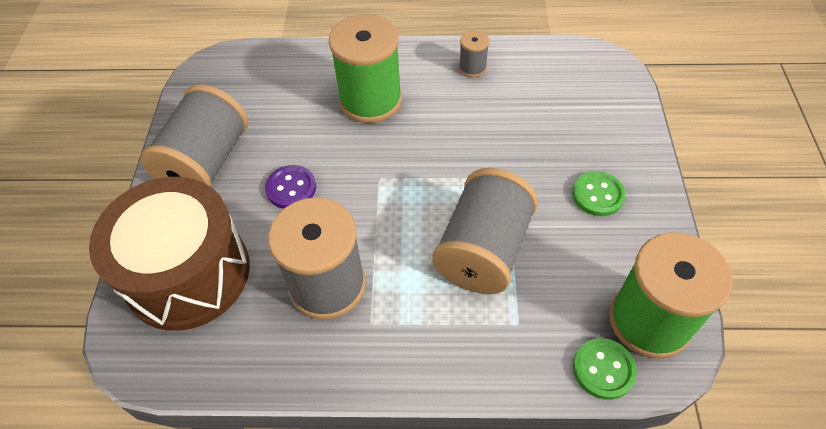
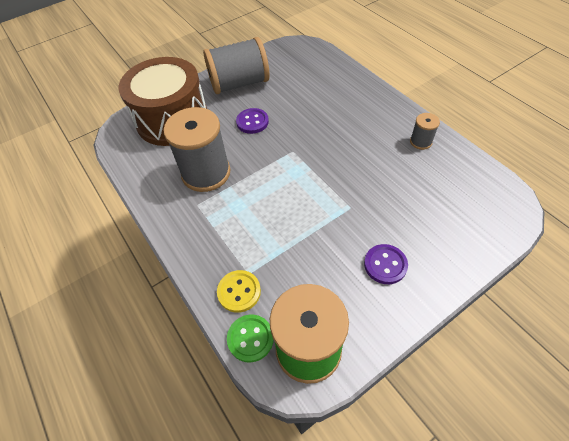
camera: 55 degrees right, 0 degrees up
green spool [329,14,402,123] -> none
grey spool [432,168,538,294] -> none
green button [572,171,626,216] -> purple button [364,244,408,284]
none -> yellow button [217,270,261,313]

